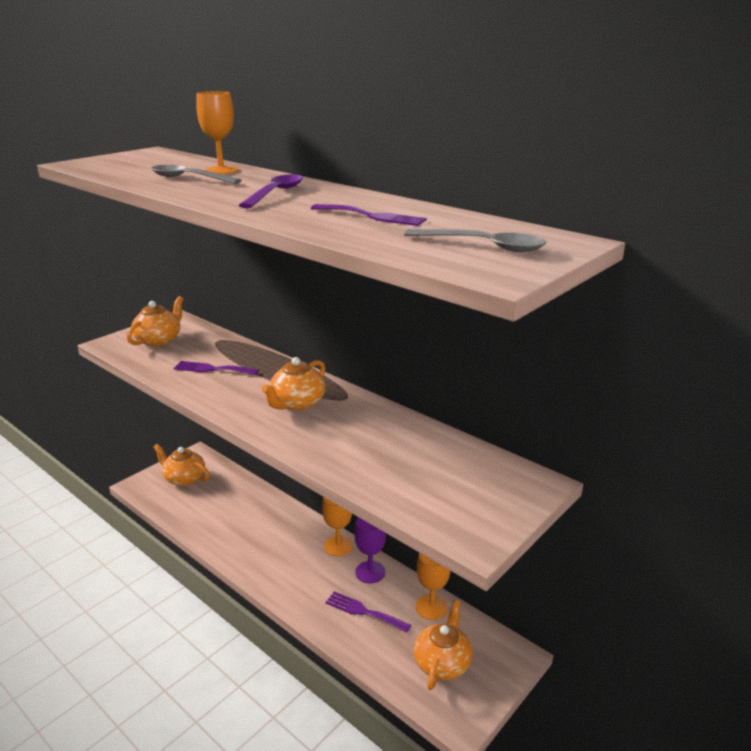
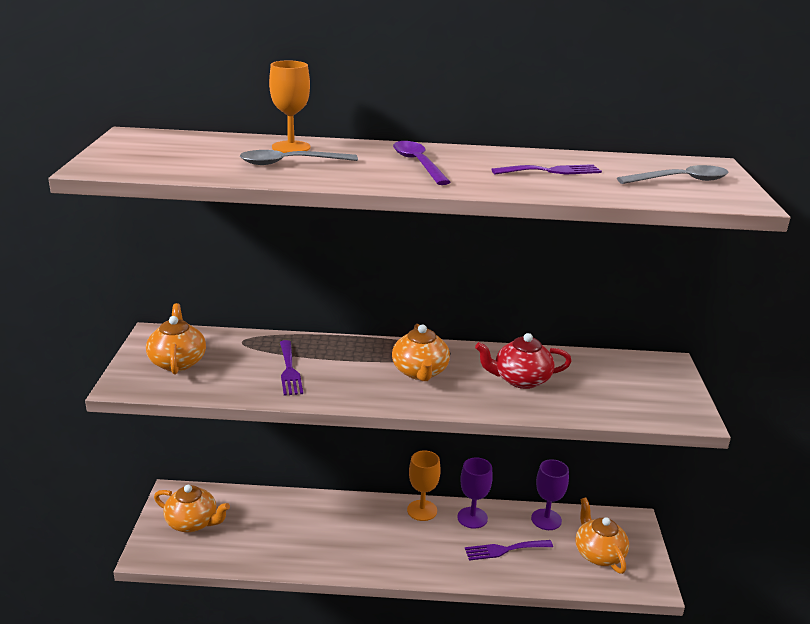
camera: 40 degrees left, 0 degrees up
orange teapot [153,444,210,486] -> orange teapot turned 150 degrees counterclockwise [154,485,230,532]
purple fork [174,361,259,375] -> purple fork turned 75 degrees counterclockwise [280,340,303,396]
orange goblet [416,553,451,620] -> purple goblet [531,459,569,530]
none -> red teapot [475,333,572,389]

